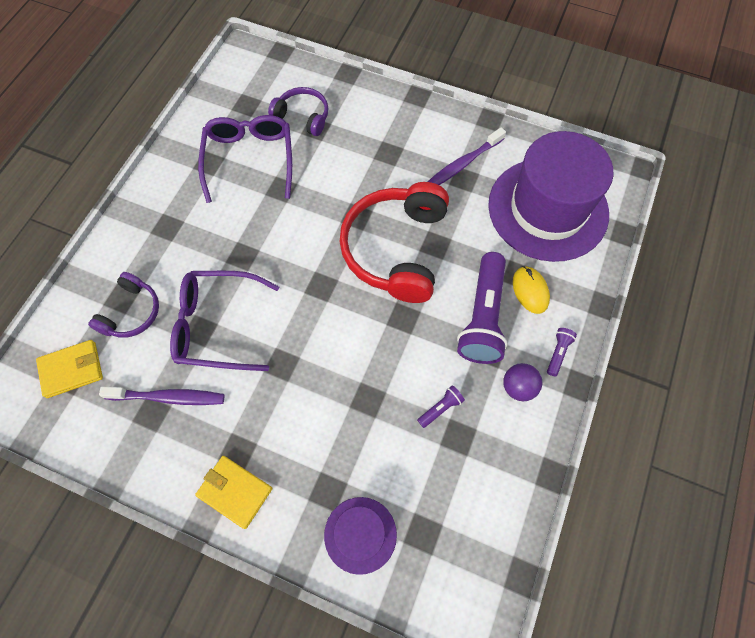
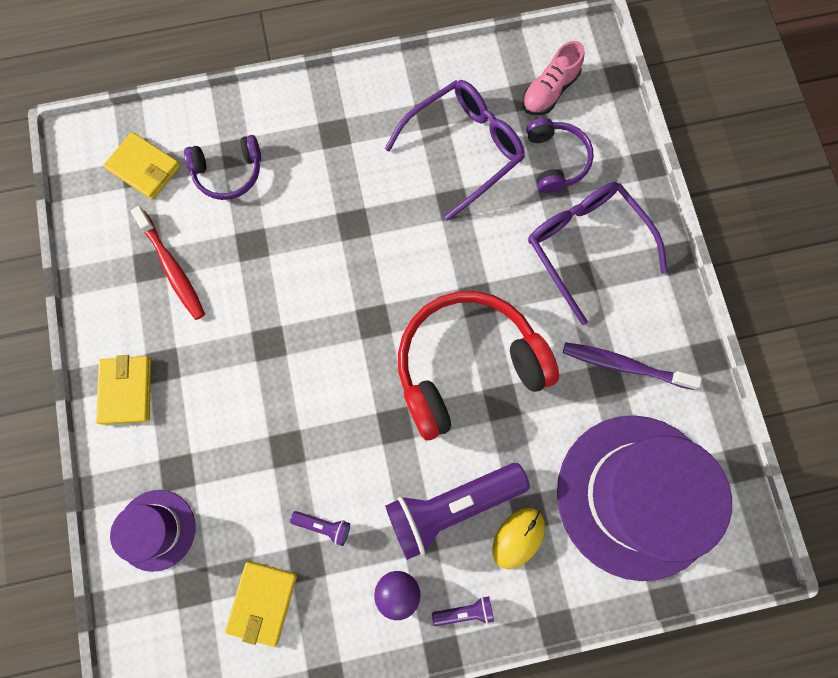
camera: 55 degrees right, 10 degrees up
purple toothbrush [99,387,224,405] -> red toothbrush [131,206,205,320]
purple glasses [170,271,279,371] -> purple glasses moved to [528,182,668,325]
none -> yellow wallet [225,561,297,647]
none -> pink shoe [522,41,584,115]

